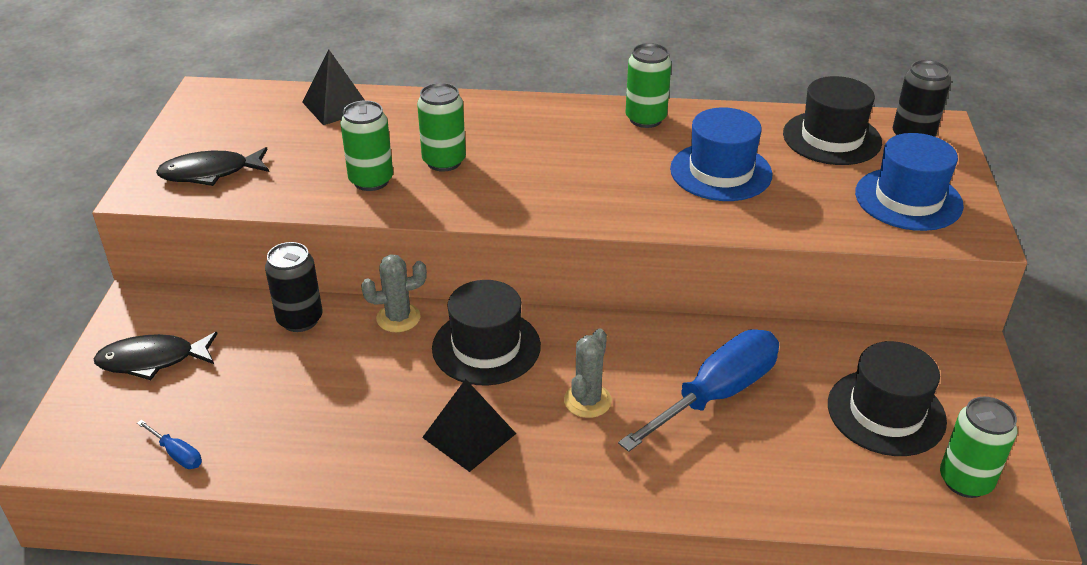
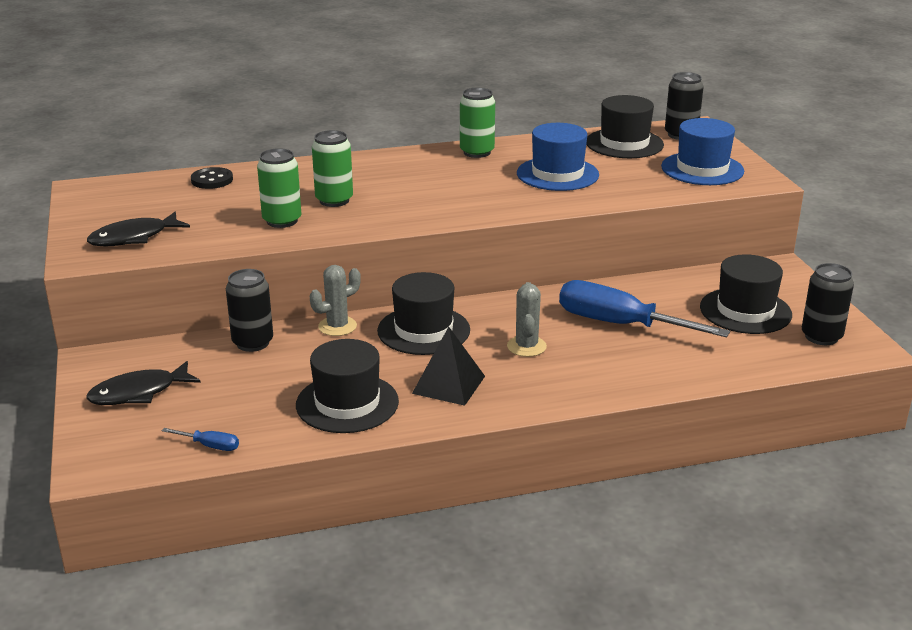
camera: 20 degrees left, 10 degrees down
black pyramid [302,50,365,125] -> black button [191,167,233,189]
blue screwdriver [618,329,779,452] -> blue screwdriver turned 90 degrees counterclockwise [559,280,730,338]
green can [940,397,1017,498] -> black can [802,263,854,345]
none -> black hat [296,339,399,433]

